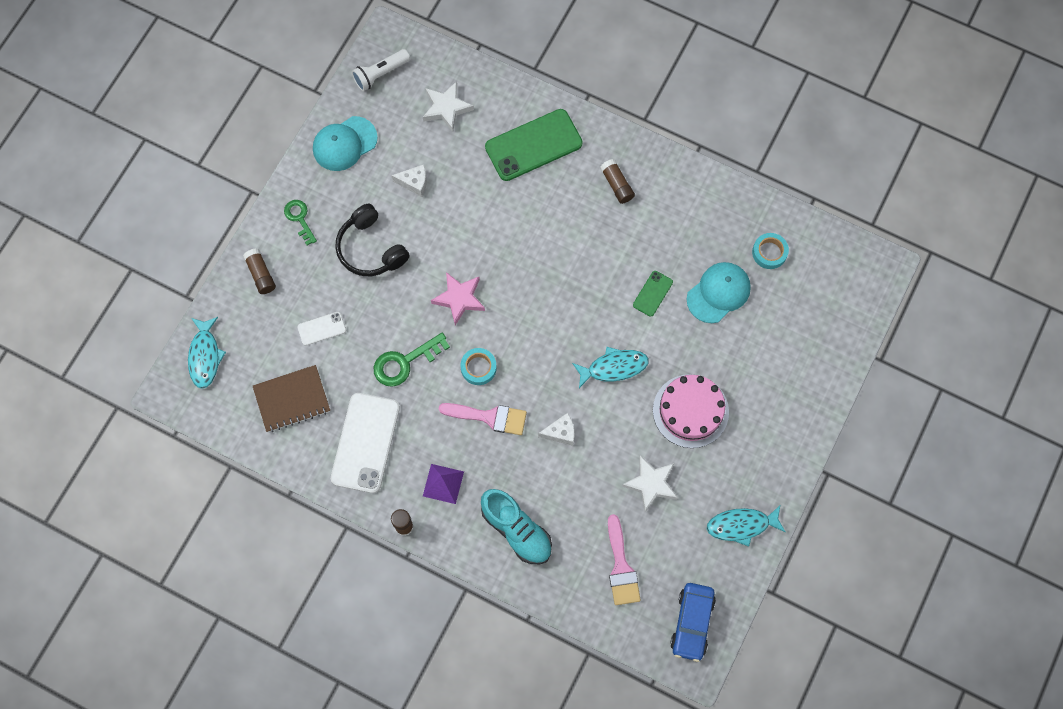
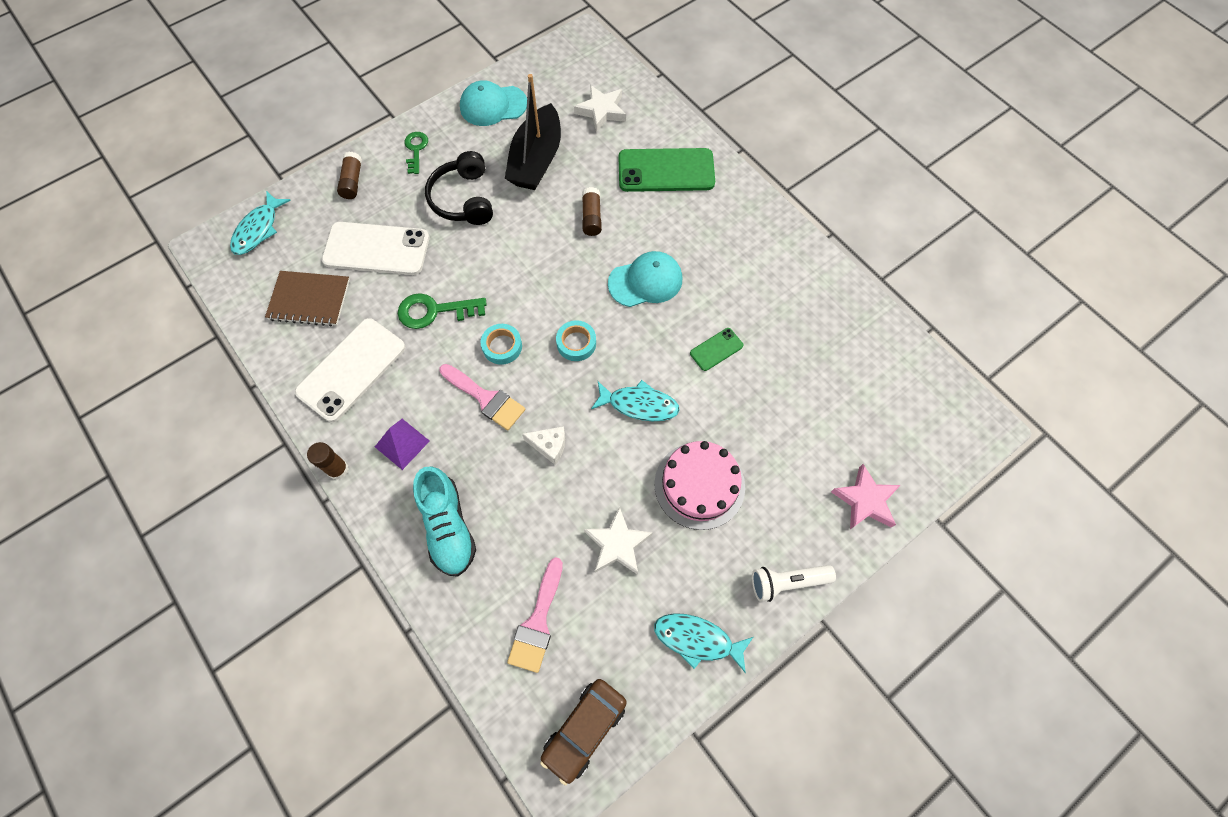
camera: 25 degrees right, 5 degrees down
white phone [297,312,346,346] -> white phone [322,222,429,275], size x2.08
white flashlight [352,49,410,91] -> white flashlight moved to [752,565,836,602]
white cheese [391,164,427,197] -> black boat [505,74,561,190]
pink star [431,272,485,325] -> pink star moved to [831,464,901,529]
brown glue stick [600,159,635,204] -> brown glue stick moved to [582,187,602,236]
blue car [670,583,716,662] -> brown car [540,679,627,785]
turquoise cap [687,262,751,323] -> turquoise cap moved to [608,251,682,307]
turquoise tape [752,233,789,269] -> turquoise tape moved to [556,320,596,361]

